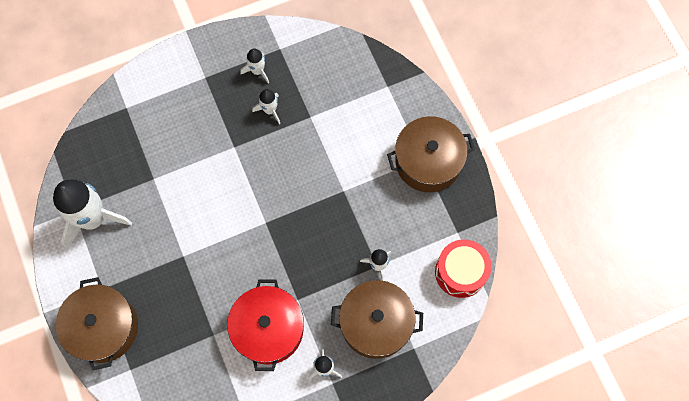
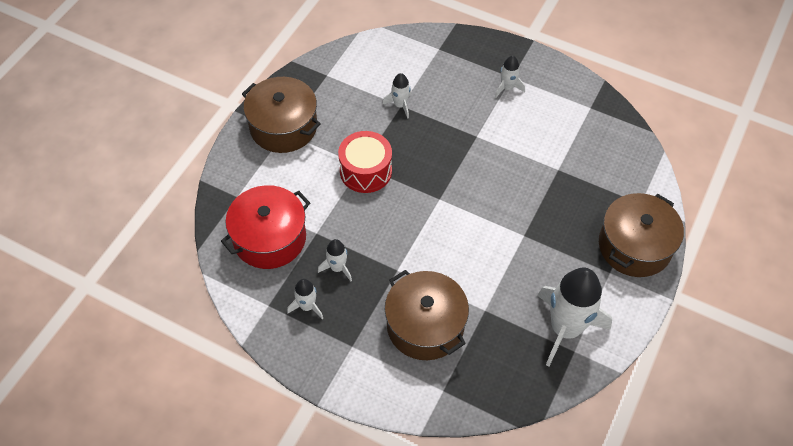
camera: 130 degrees left, 15 degrees down
red pot [227,279,304,371] -> red pot moved to [221,185,310,269]
brown pot [331,280,423,359] -> brown pot moved to [385,270,469,360]
red drum [435,239,492,298] -> red drum moved to [338,131,392,193]

